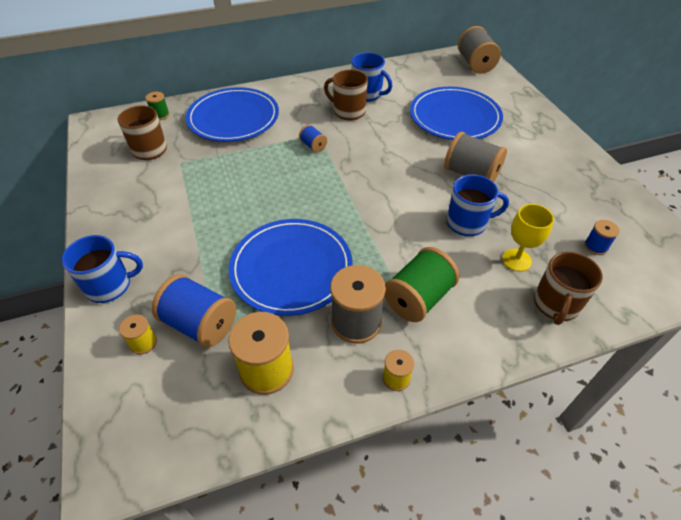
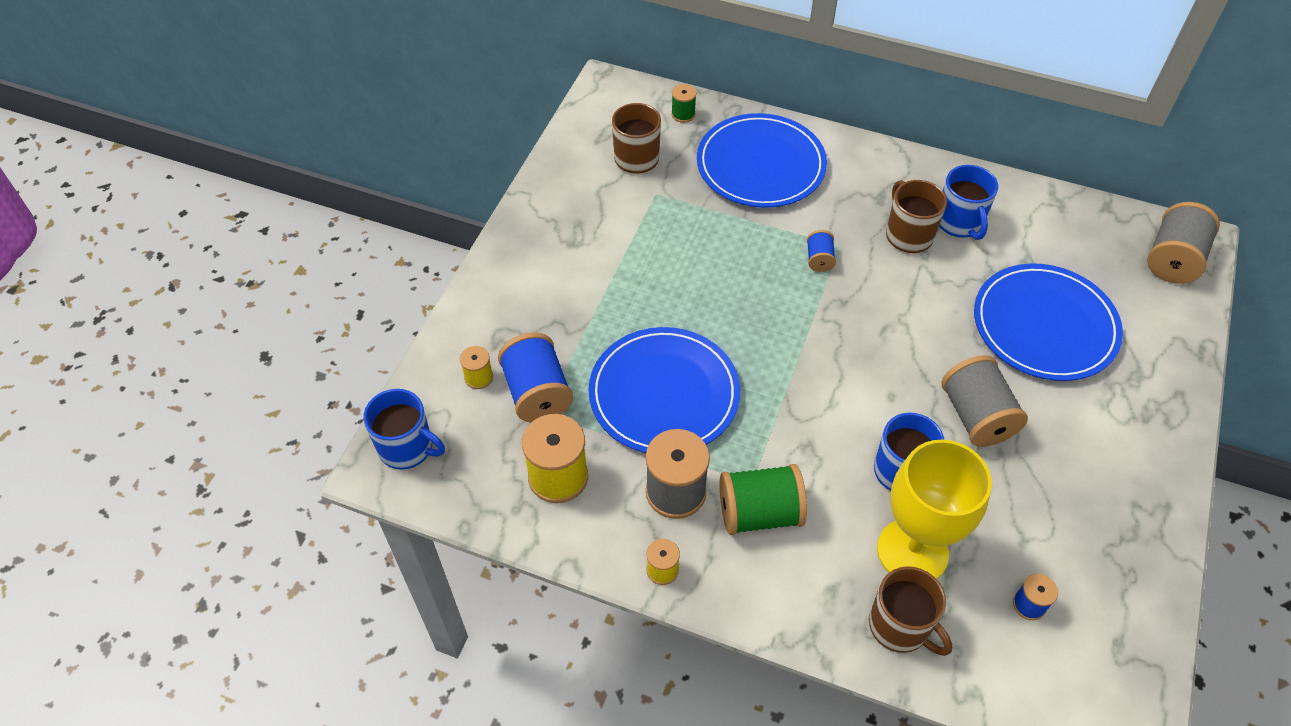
camera: 40 degrees right, 5 degrees up
blue mug [62,235,143,303] -> blue mug moved to [363,389,445,470]
yellow goblet [502,204,554,272] -> yellow goblet [877,440,992,579], size x1.79
brown mug [534,251,603,325] -> brown mug turned 105 degrees counterclockwise [869,566,953,656]

